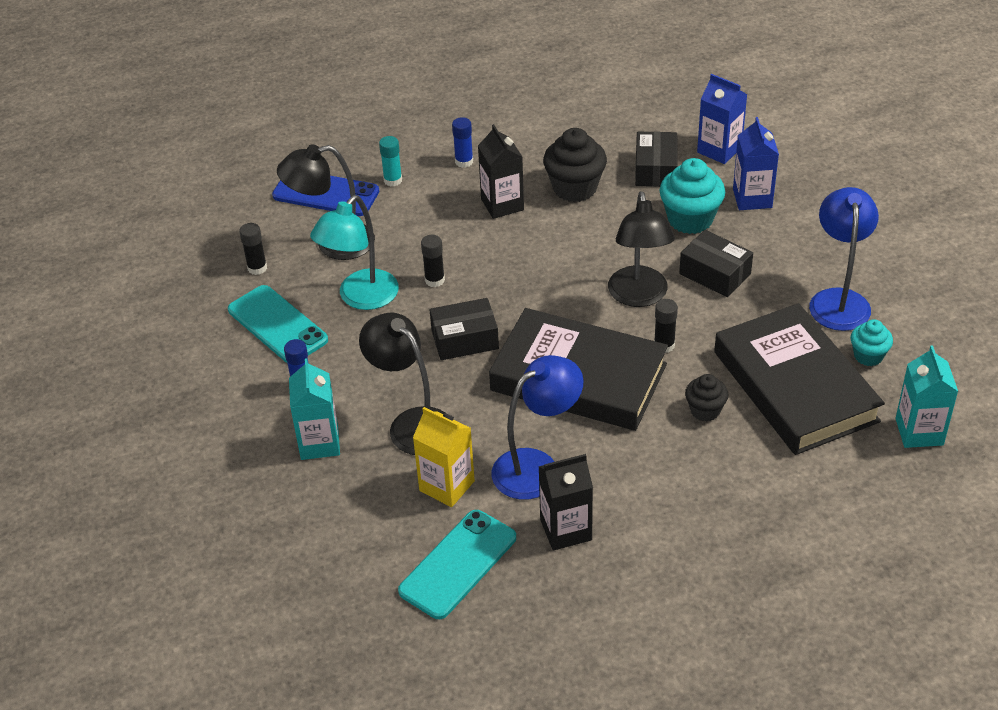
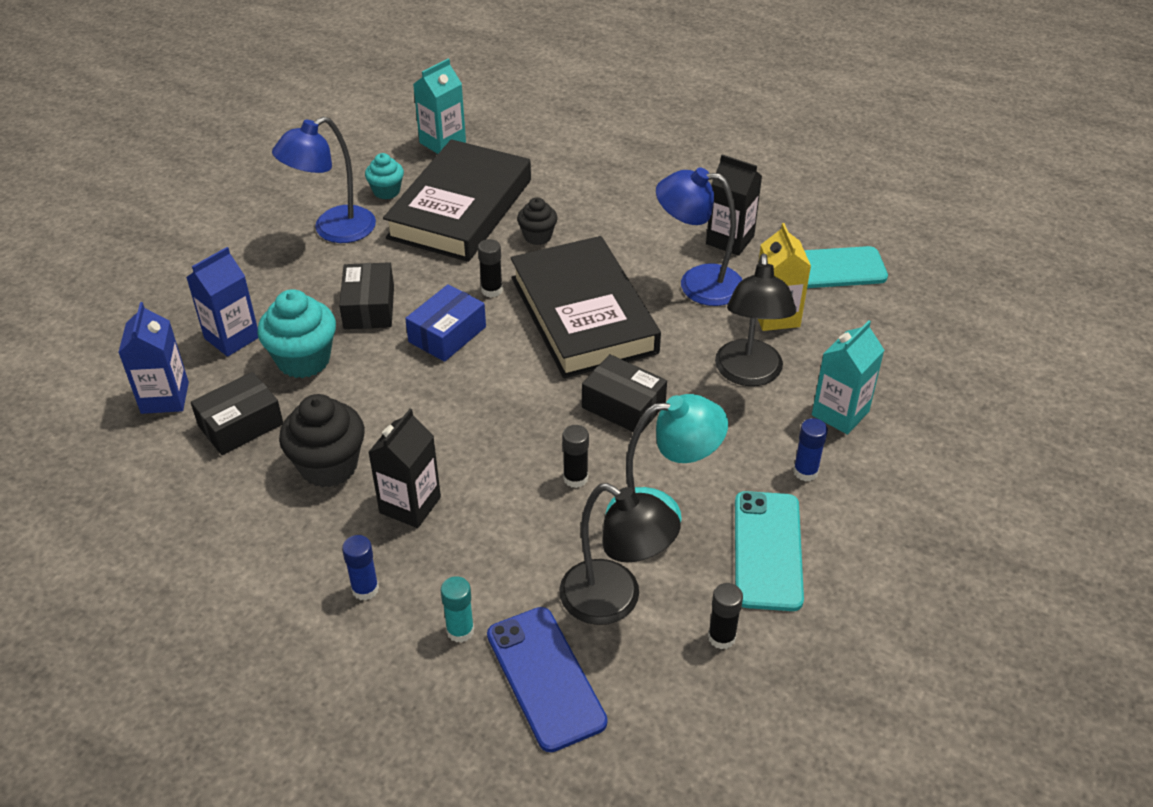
camera: 135 degrees left, 0 degrees up
black lamp [608,191,675,307] -> blue box [405,284,486,362]

